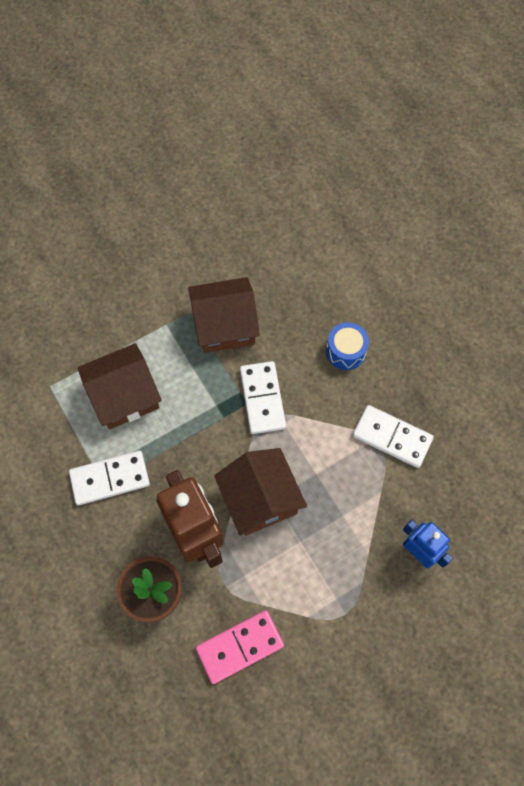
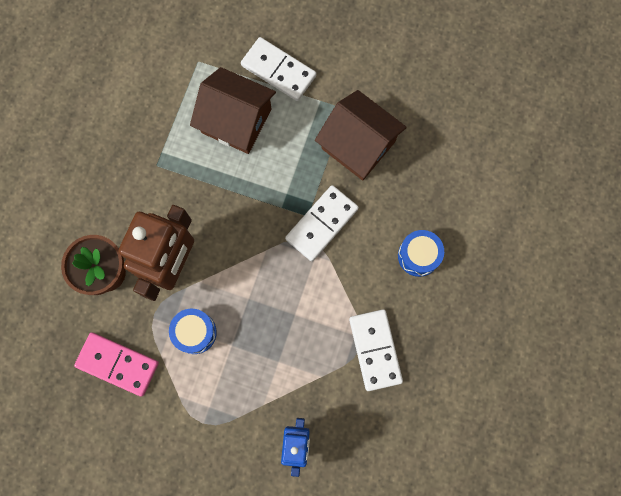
camera: 50 degrees right, 10 degrees up
white domino [69,451,150,505] -> white domino moved to [241,37,316,101]
brown house [214,448,307,536] -> none
none -> blue drum [169,309,217,354]

